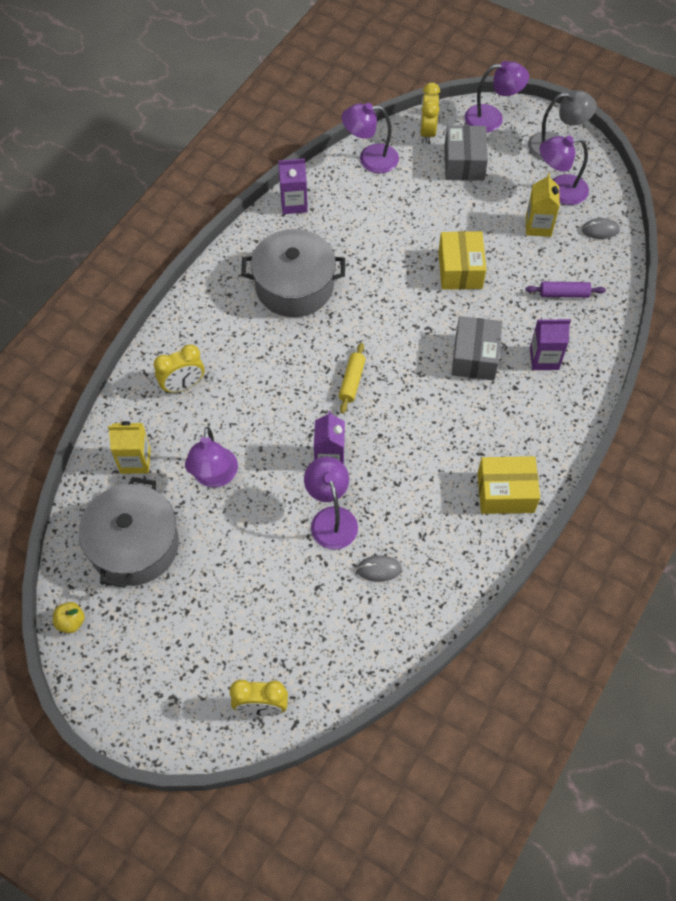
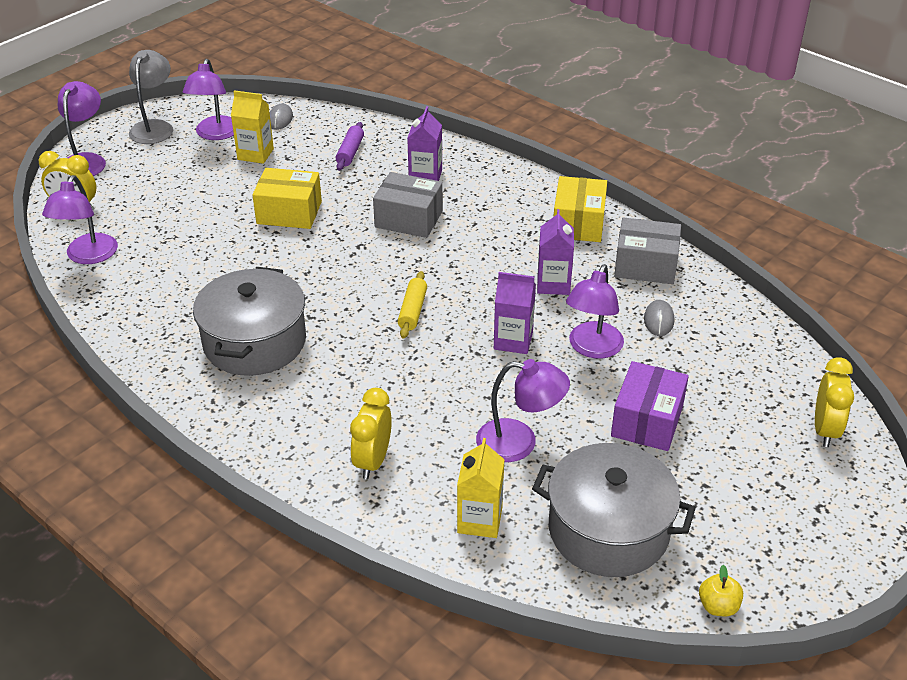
camera: 80 degrees left, 20 degrees down
yellow clock [154,344,204,393] -> yellow clock turned 150 degrees counterclockwise [350,388,392,479]
purple carton [278,159,308,214] -> purple carton moved to [537,209,574,295]
purple lamp [304,457,358,550] -> purple lamp turned 60 degrees counterclockwise [566,264,624,359]
yellow rolling pin [339,343,366,413] -> yellow rolling pin turned 75 degrees clockwise [398,271,427,339]
grey box [444,125,488,181] -> grey box moved to [614,217,681,284]
none -> purple box [611,361,689,451]

